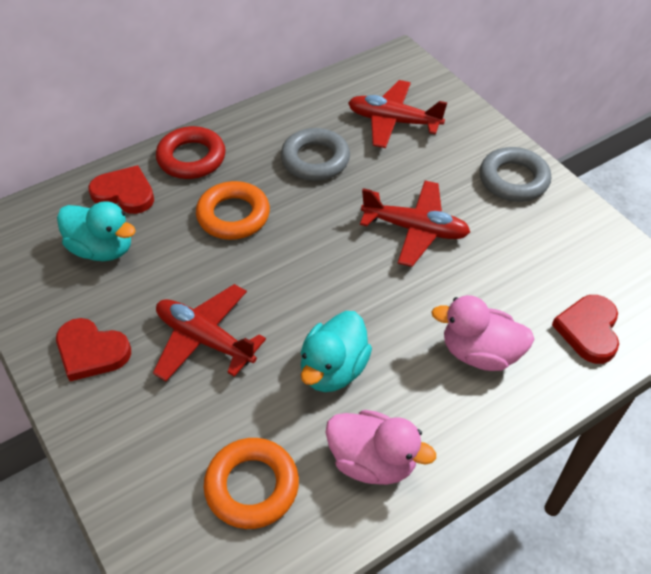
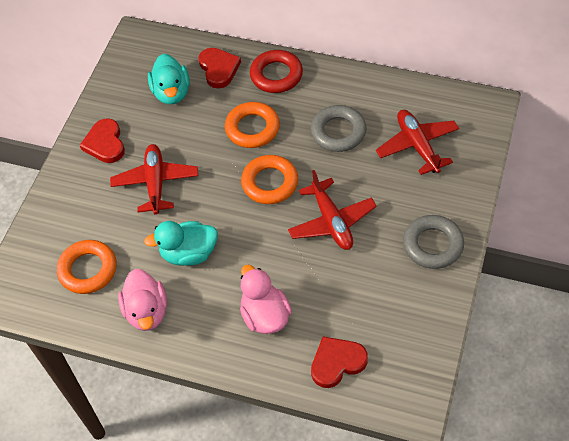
camera: 55 degrees right, 5 degrees up
none -> orange ring [241,155,298,204]

